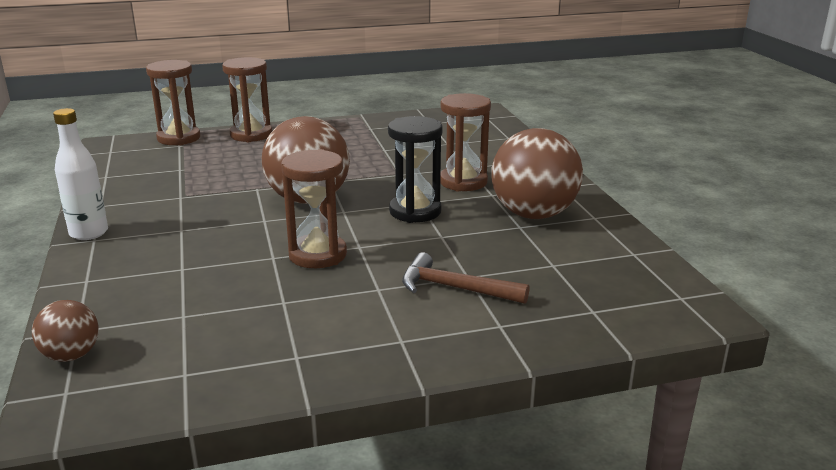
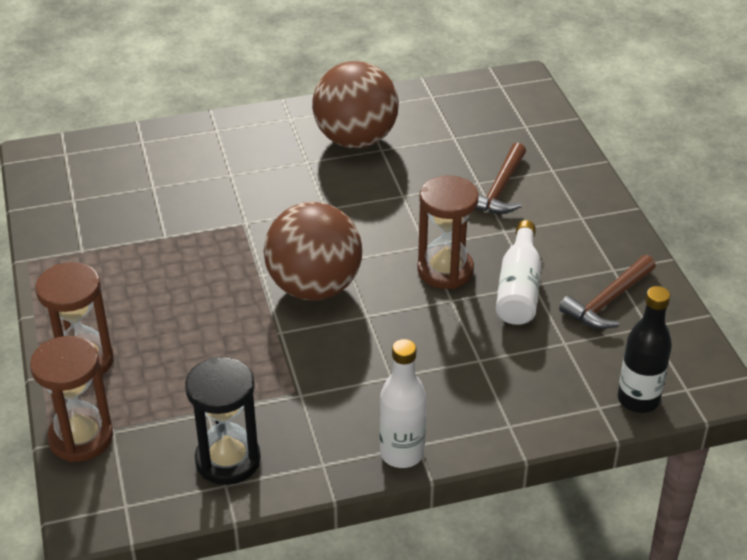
camera: 90 degrees left, 15 degrees up
brown ball [32,300,98,362] -> black bottle [618,286,672,413]
black hourglass [388,116,443,223] -> black hourglass moved to [185,357,261,485]
brown hourglass [440,93,491,191] -> none
none -> white bottle [496,220,541,325]
none -> brown hammer [559,255,656,329]

